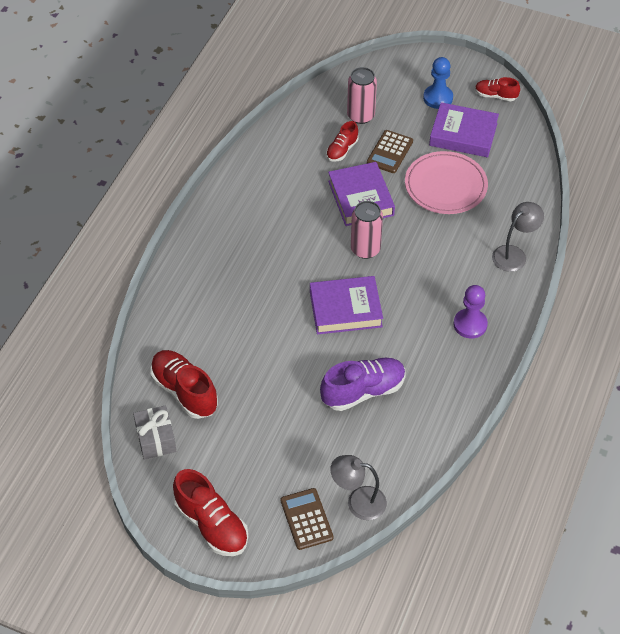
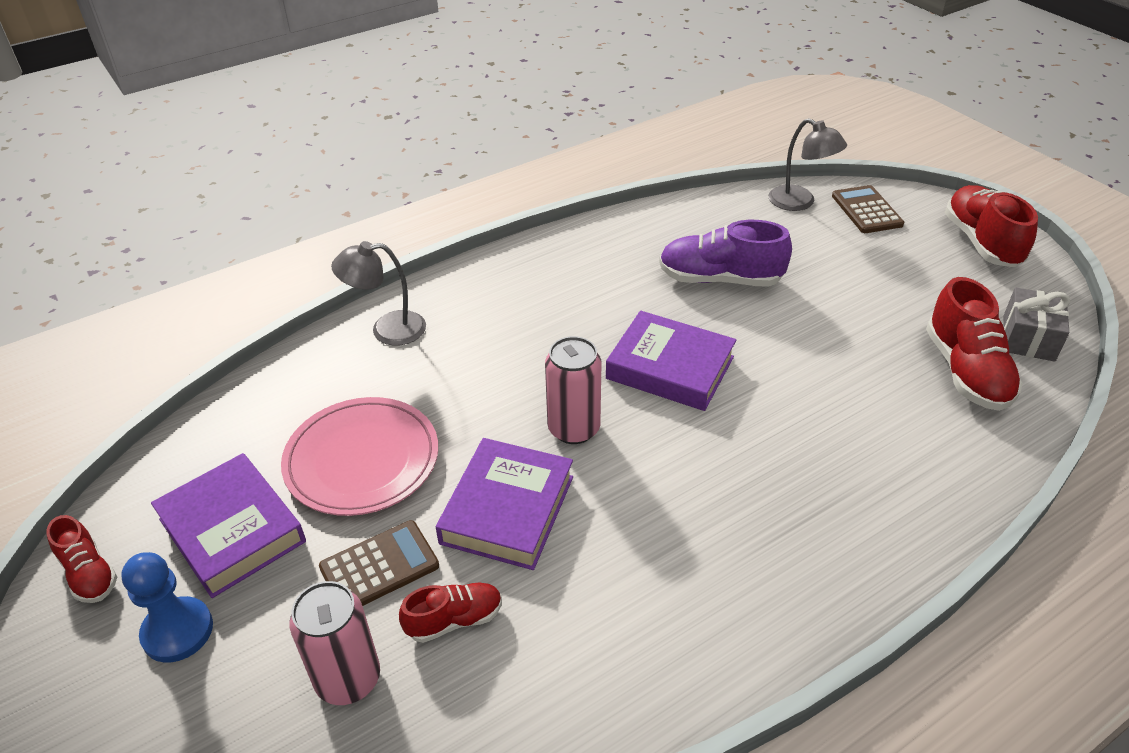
camera: 145 degrees left, 10 degrees down
brown calculator [280,488,334,550] -> brown calculator turned 150 degrees clockwise [832,185,904,233]
purple pawn [454,285,488,339] -> none

